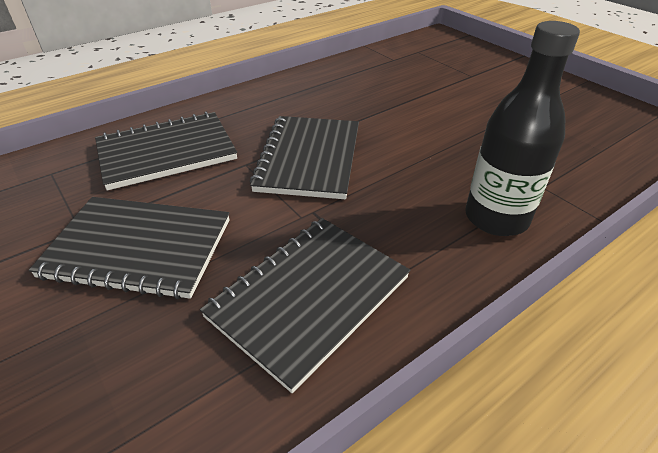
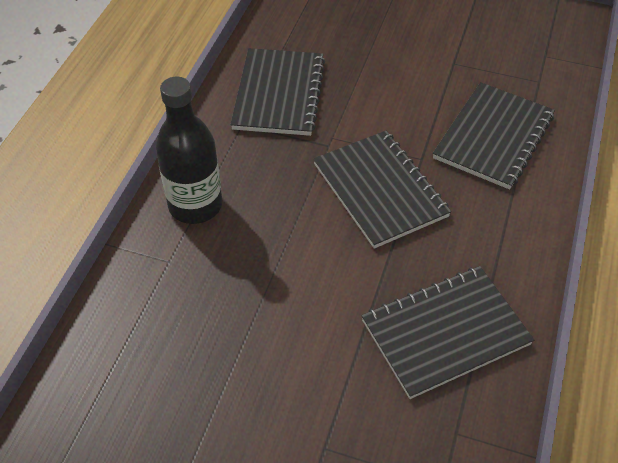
camera: 145 degrees right, 10 degrees up
black notebook [29,197,229,299] -> black notebook moved to [362,266,534,399]

